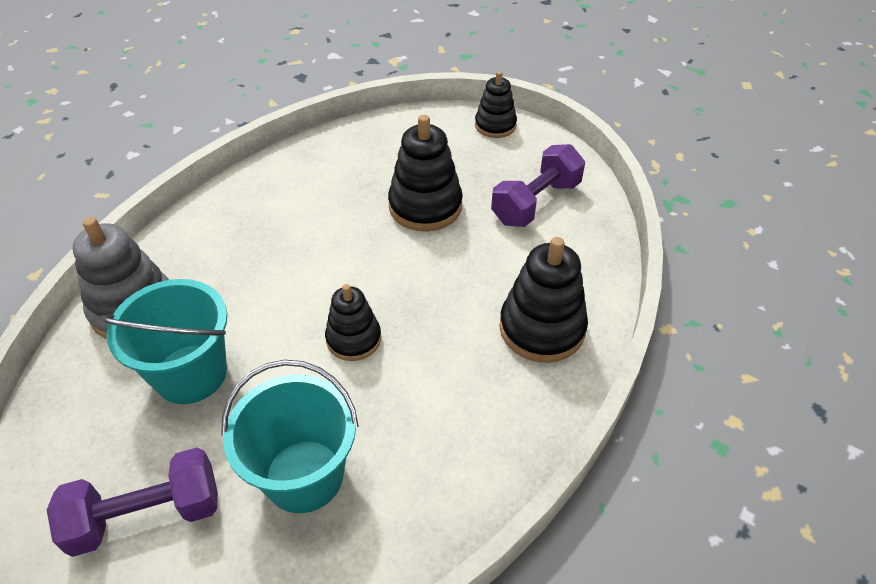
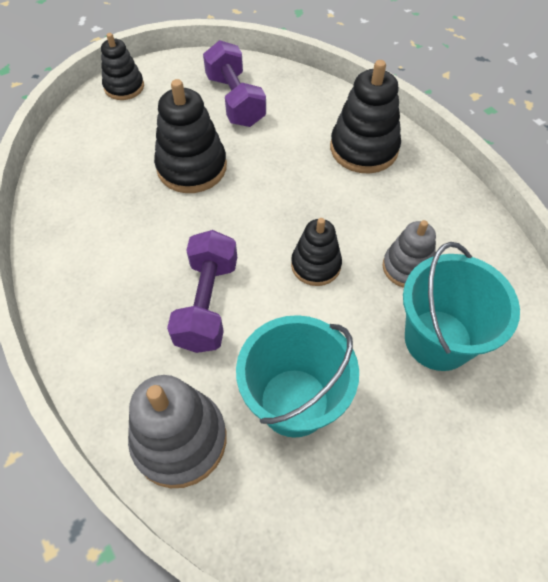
camera: 65 degrees left, 10 degrees up
purple dumbbell [47,448,218,557] -> purple dumbbell moved to [167,230,237,353]
none -> grey stacking toy [383,220,436,288]

